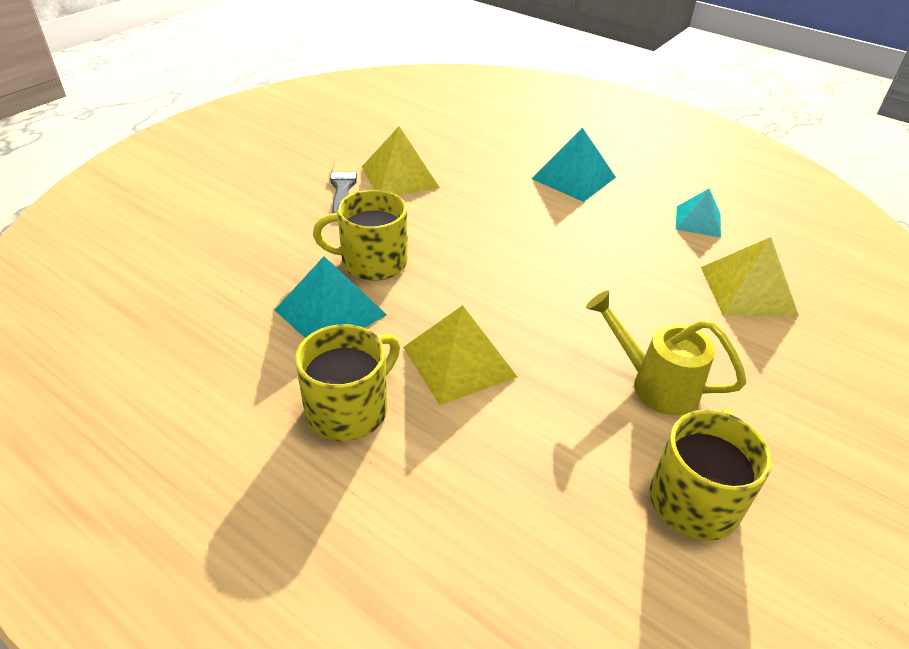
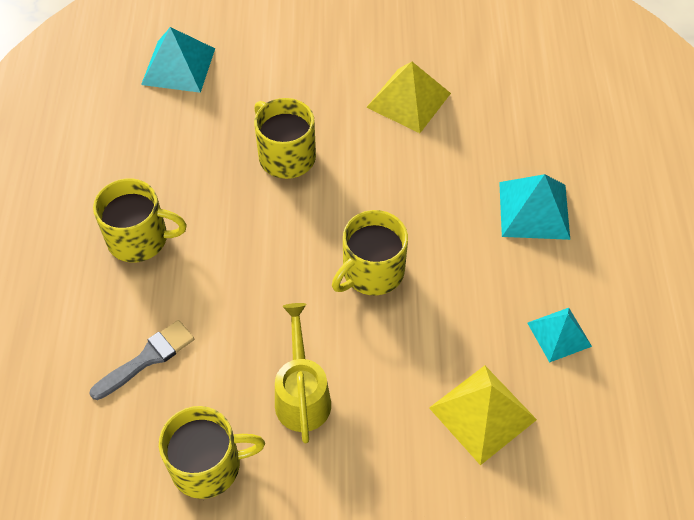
camera: 55 degrees right, 15 degrees up
turquoise pyramid [275,256,387,338] -> turquoise pyramid moved to [141,27,215,93]
grey brush [330,163,357,214] -> grey brush moved to [89,320,194,400]
yellow pyramid [403,305,517,405] -> none
none -> yellow mug [332,210,408,295]

